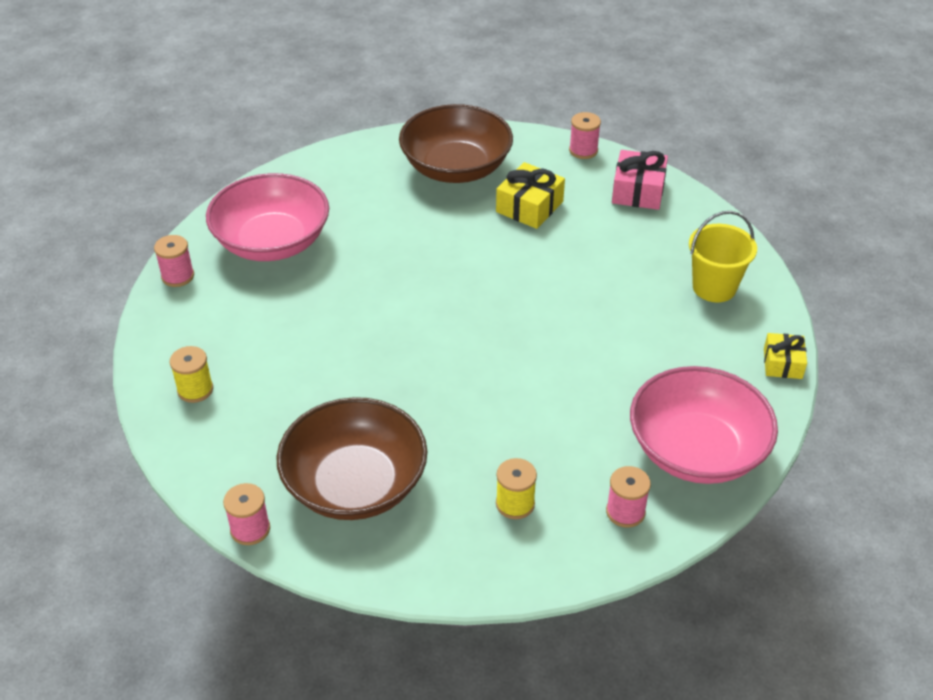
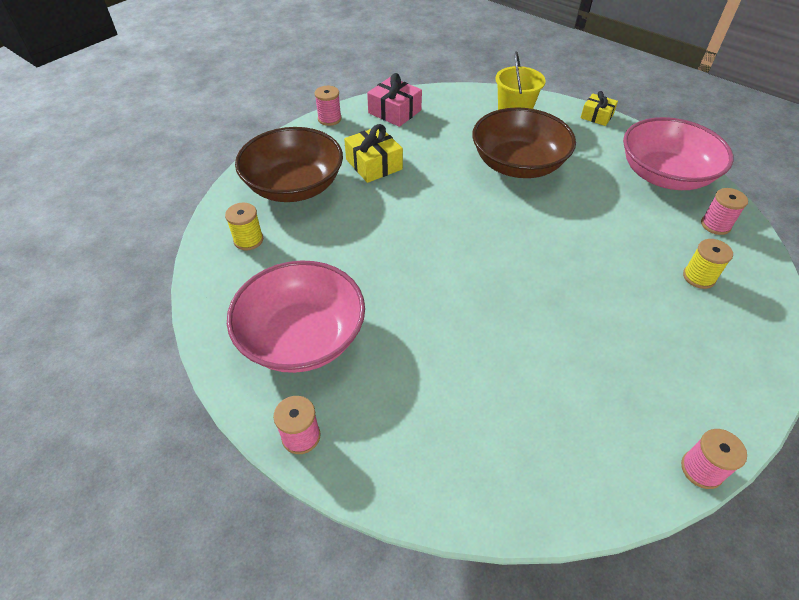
camera: 65 degrees left, 5 degrees up
yellow spool [170,346,213,403] -> yellow spool moved to [225,203,263,250]
brown bowl [276,397,427,520] -> brown bowl moved to [472,107,576,178]

